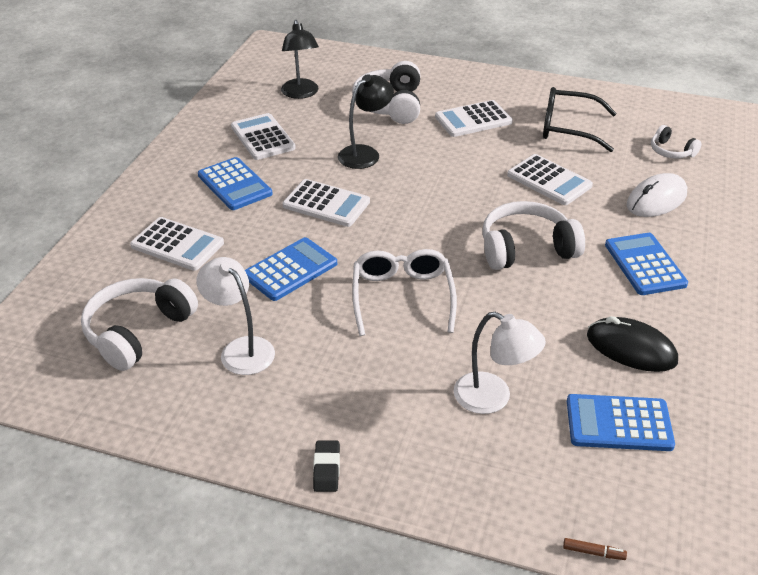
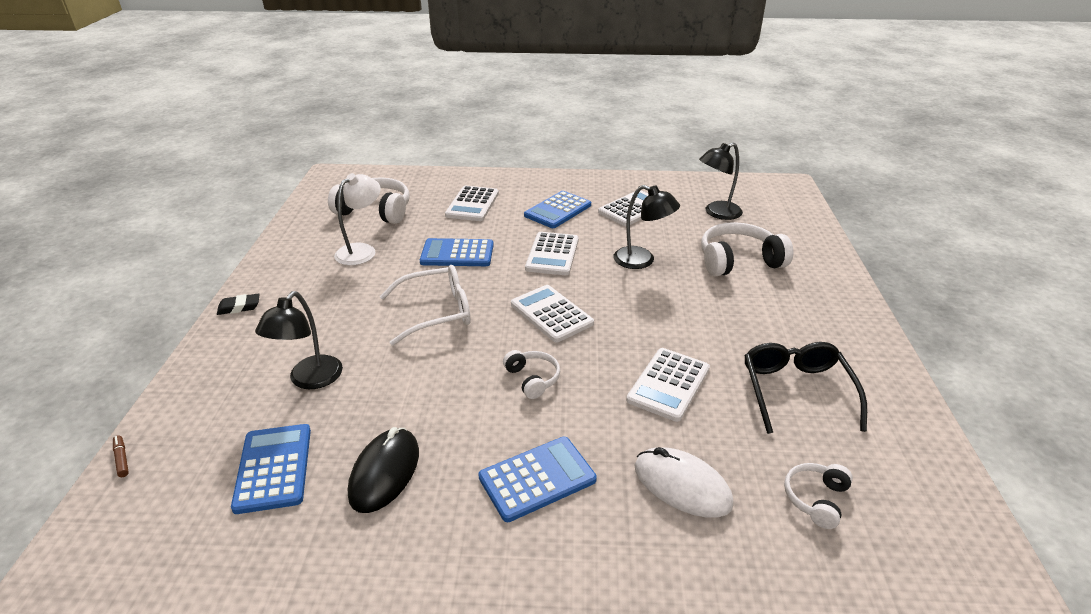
camera: 75 degrees right, 5 degrees down
blue calculator [245,237,337,301] -> blue calculator turned 150 degrees clockwise [420,238,494,266]
white calculator [435,100,513,137] -> white calculator moved to [511,285,594,342]
white lamp [454,312,546,414] -> black lamp [255,291,343,389]
white headphones [482,201,585,270] -> white headphones [503,350,560,399], size x0.54
brown marker [563,538,627,560] -> brown marker turned 150 degrees clockwise [113,435,129,477]

